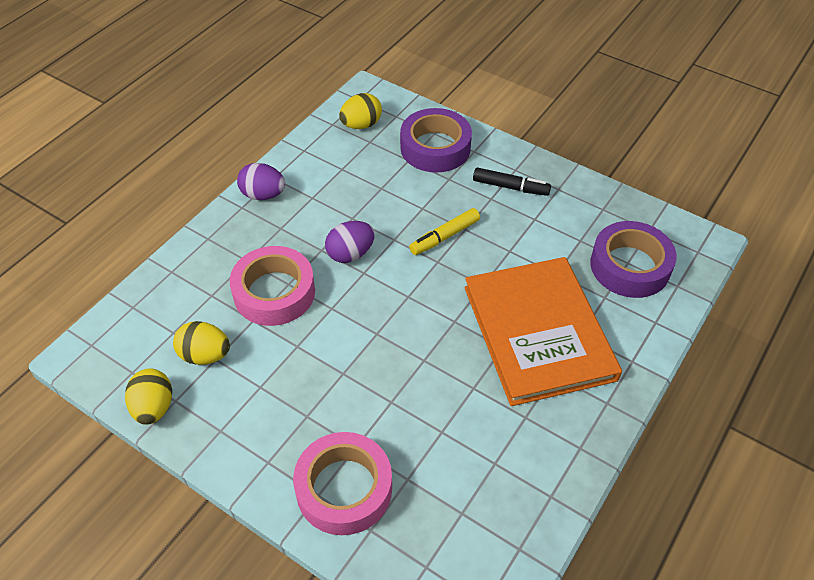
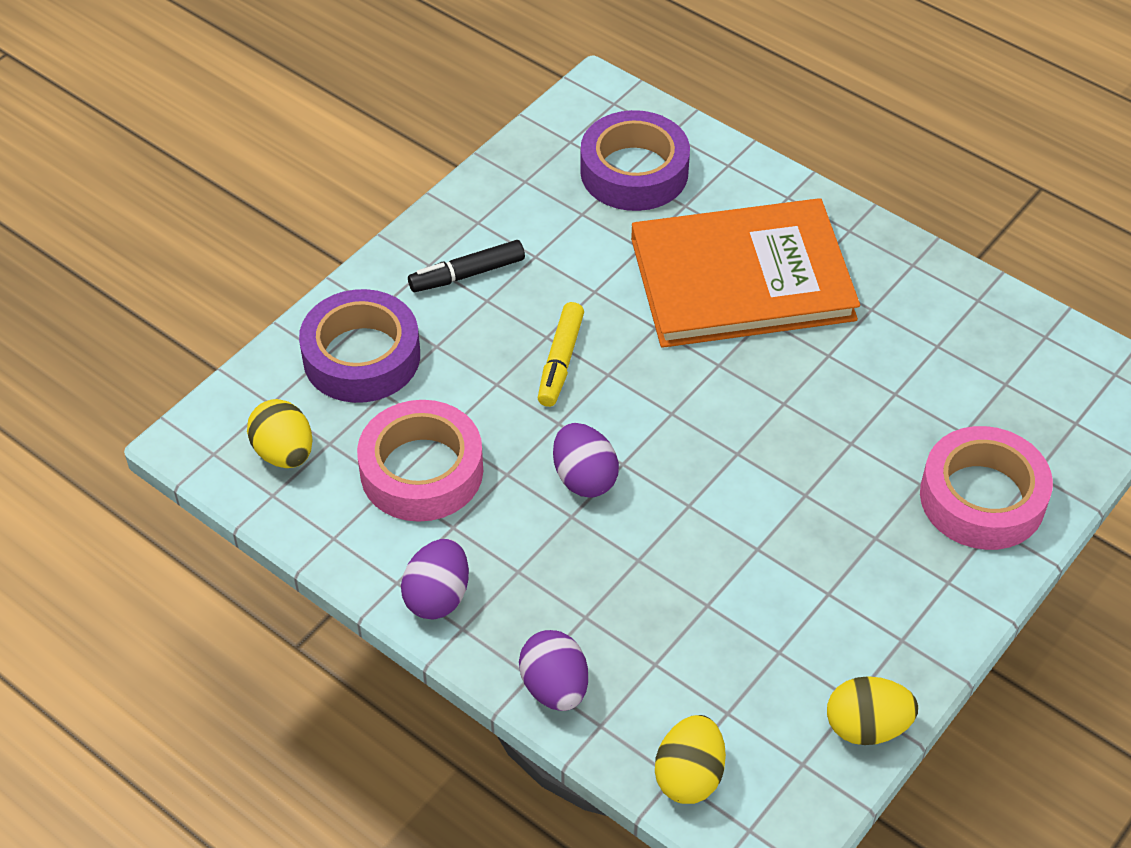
camera: 85 degrees left, 0 degrees up
yellow egg [173,321,230,365] -> yellow egg moved to [655,715,726,804]
pink tape [230,246,315,326] -> pink tape moved to [357,400,483,522]
yellow marker [409,208,480,255] -> yellow marker turned 45 degrees clockwise [538,302,584,407]
black marker [473,167,551,196] -> black marker turned 135 degrees counterclockwise [408,240,525,292]
none -> purple egg [519,630,588,711]

